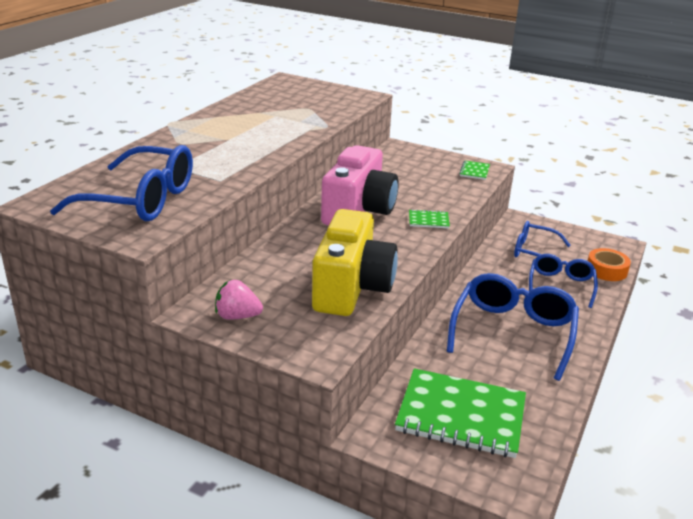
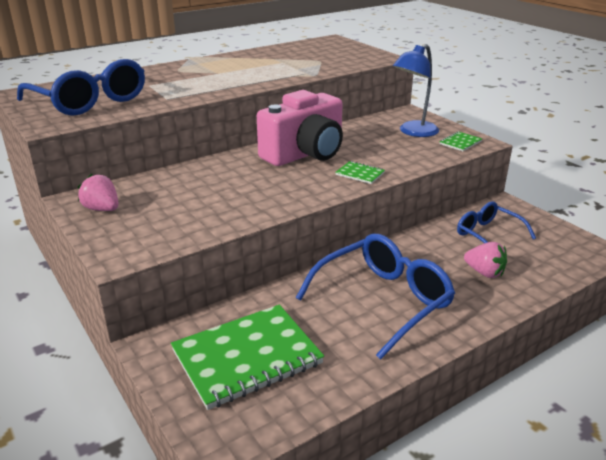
camera: 30 degrees right, 0 degrees up
yellow camera [312,209,398,316] -> none
green notebook [395,368,526,458] -> green notebook turned 75 degrees counterclockwise [171,305,324,410]
blue glasses [529,254,598,308] -> pink strawberry [464,242,507,278]
orange tape [588,248,631,281] -> none
none -> blue lamp [393,44,439,137]

